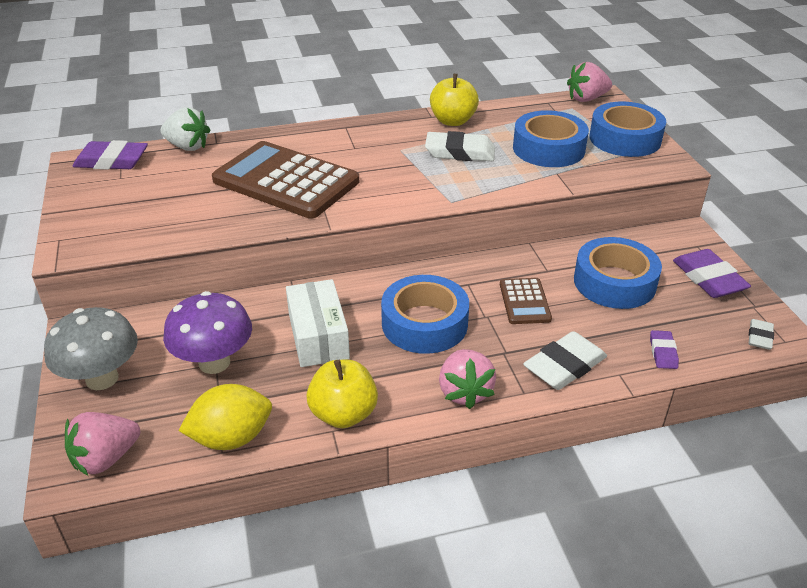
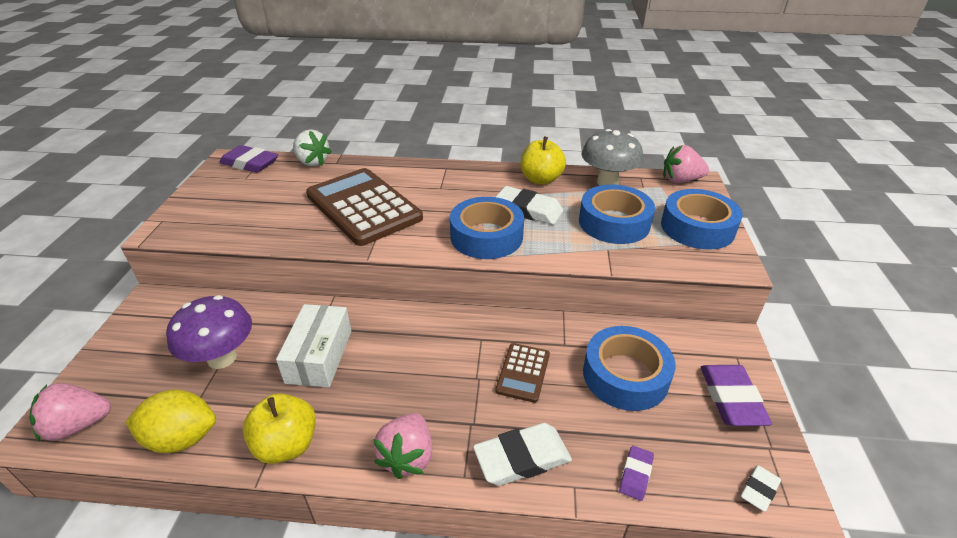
camera: 20 degrees right, 0 degrees up
grey mushroom [44,307,138,390] -> grey mushroom moved to [581,129,643,186]
blue tape [381,275,469,354] -> blue tape moved to [450,197,524,259]

